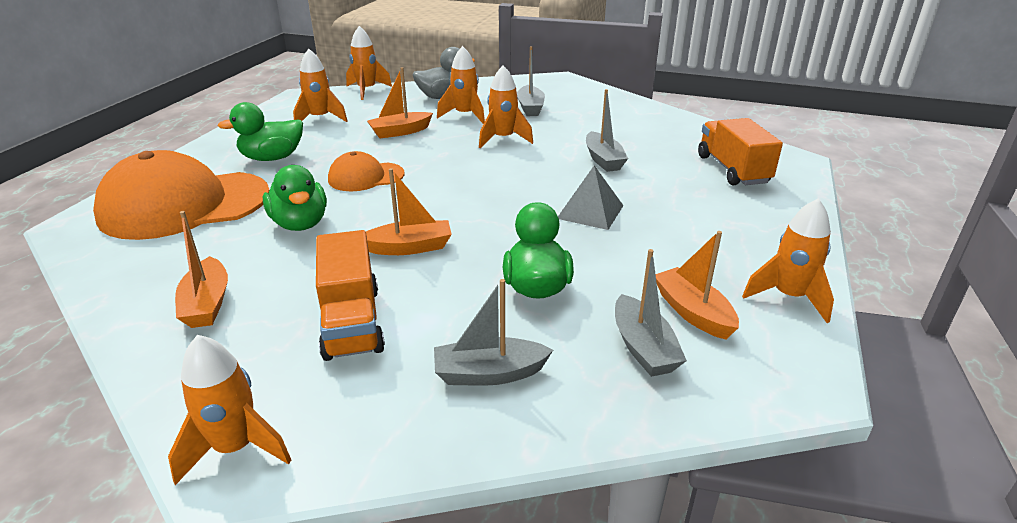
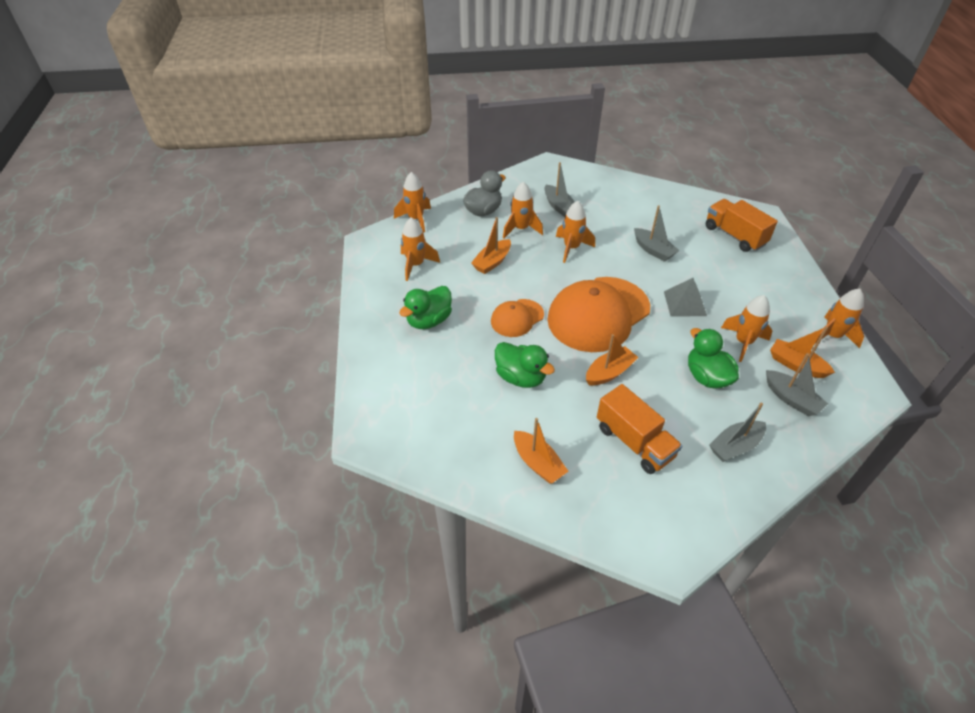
camera: 25 degrees left, 15 degrees up
orange cap [93,150,270,240] -> orange cap moved to [547,277,650,352]
orange rocket [168,335,291,485] -> orange rocket moved to [721,295,772,362]

